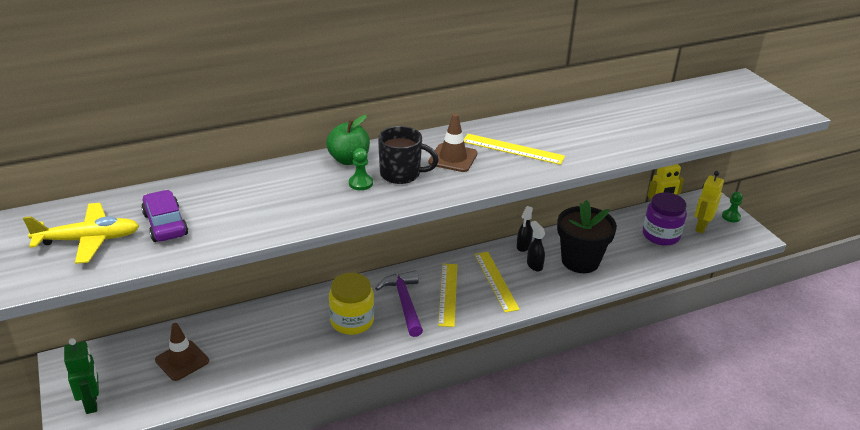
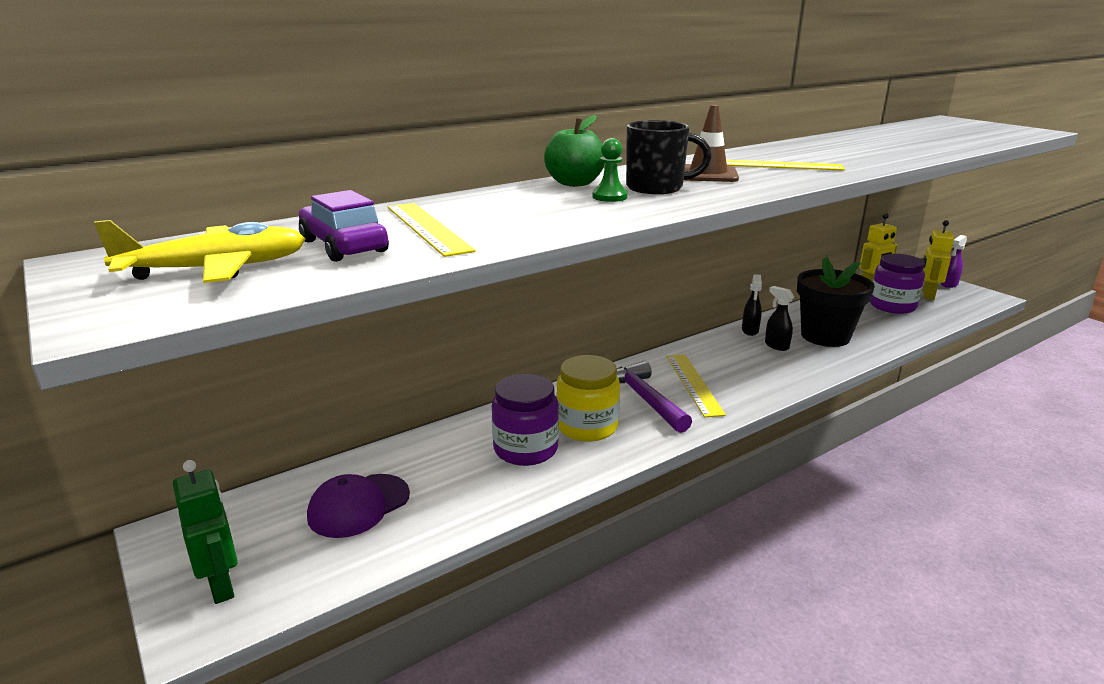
camera: 10 degrees left, 10 degrees down
brown traffic cone [155,323,209,381] -> purple cap [307,474,410,538]
yellow ruler [474,252,520,313] -> yellow ruler moved to [388,203,475,257]
green pawn [722,192,743,222] -> purple spray bottle [941,235,967,288]
none -> purple jar [492,374,559,466]

